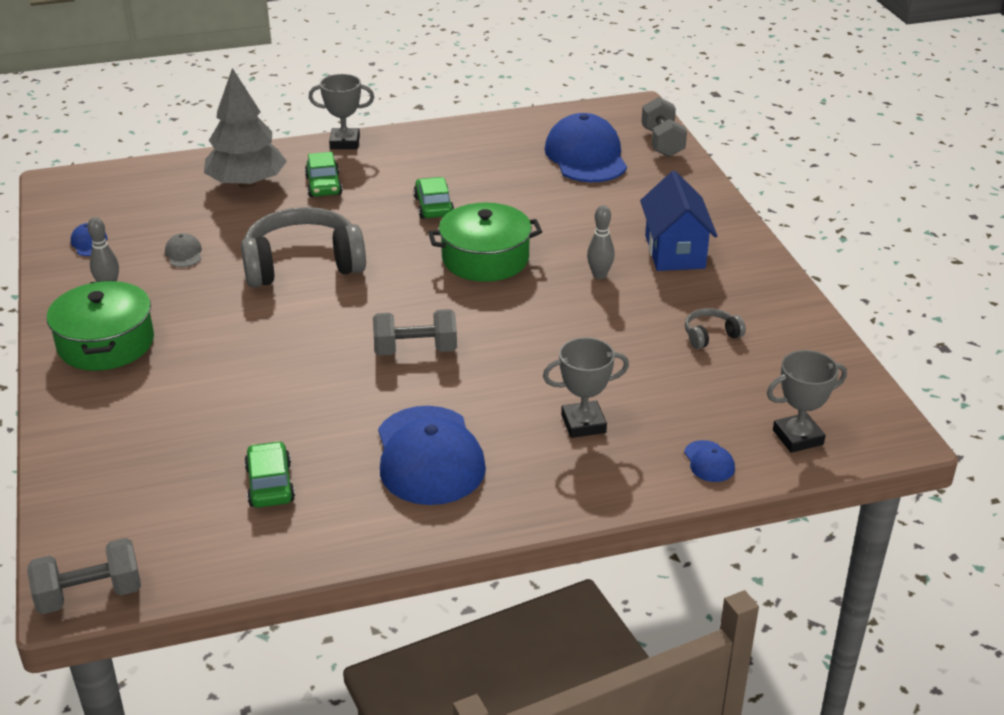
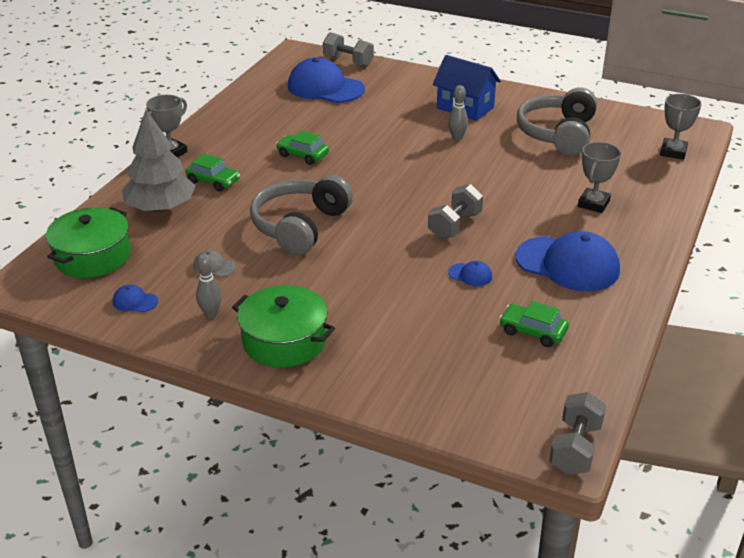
camera: 50 degrees left, 0 degrees up
green pot [428,203,542,282] -> green pot moved to [46,207,131,278]
blue cap [684,440,735,482] -> blue cap moved to [448,261,492,286]
grey headphones [685,308,746,349] -> grey headphones [517,87,597,155], size x2.30

